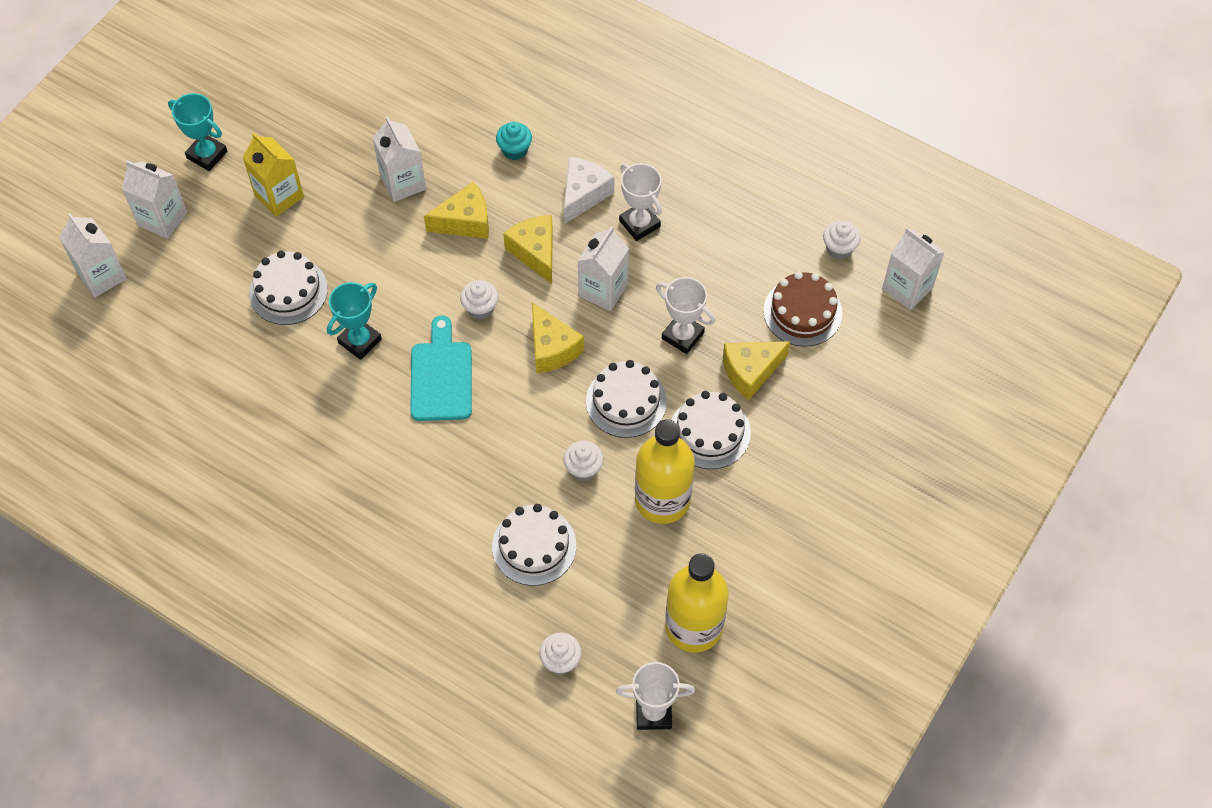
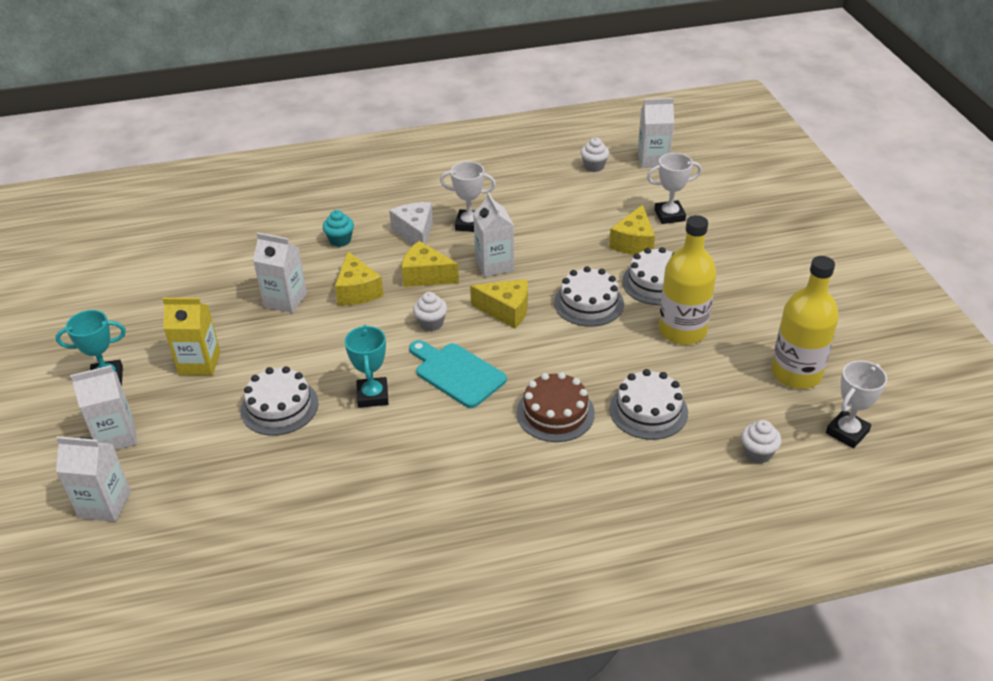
camera: 45 degrees left, 20 degrees down
yellow cheese [424,182,489,239] -> yellow cheese turned 135 degrees clockwise [335,251,384,305]
white cupcake [563,441,604,481] -> none
white trophy [656,277,715,354] -> white trophy moved to [647,153,702,224]
brown cake [763,271,842,347] -> brown cake moved to [517,372,595,442]

